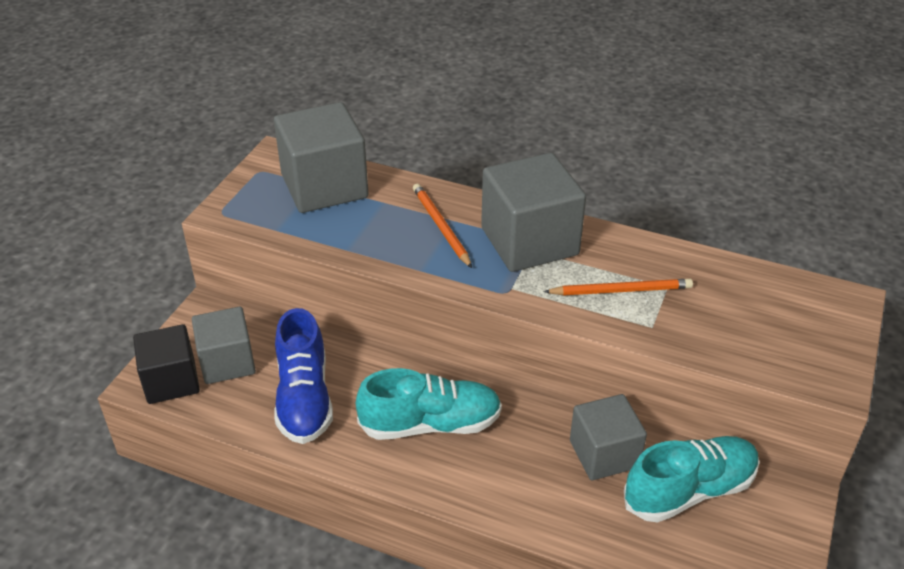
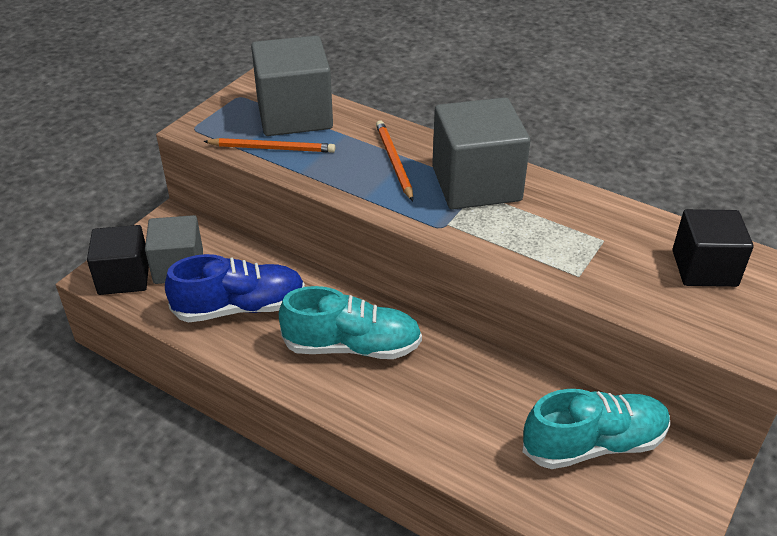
camera: 10 degrees right, 0 degrees up
blue shoe [274,308,333,444] -> blue shoe turned 105 degrees counterclockwise [165,254,305,322]
orange pencil [544,279,693,296] -> orange pencil moved to [203,138,335,153]
grey cube [570,394,647,480] -> none
none -> black cube [672,209,754,287]

